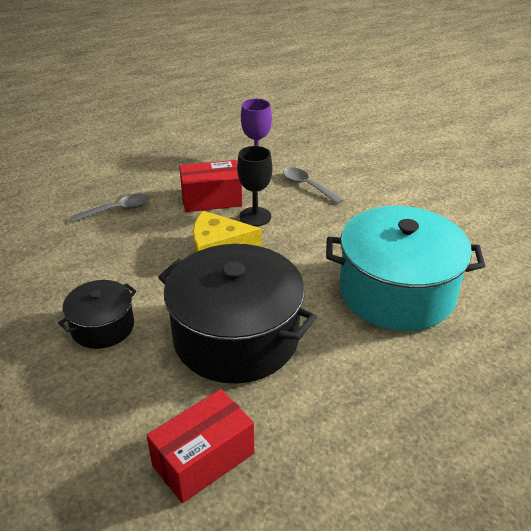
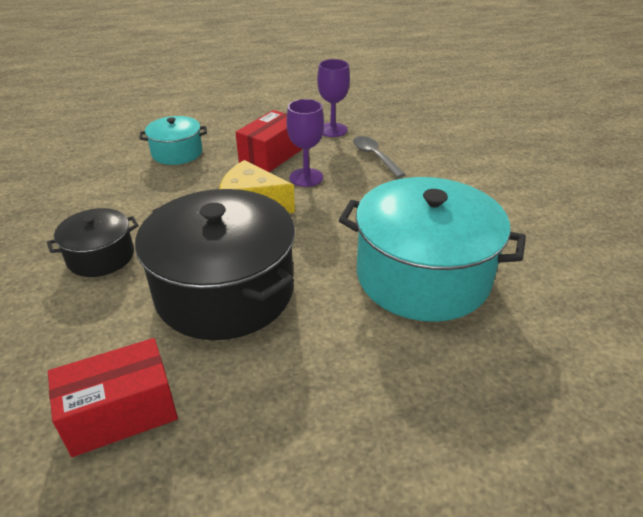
camera: 15 degrees right, 0 degrees up
grey spoon [71,193,150,222] -> turquoise pot [139,116,207,165]
red box [179,160,242,212] -> red box turned 60 degrees counterclockwise [236,110,302,172]
black goblet [237,146,272,226] -> purple goblet [286,99,324,187]

